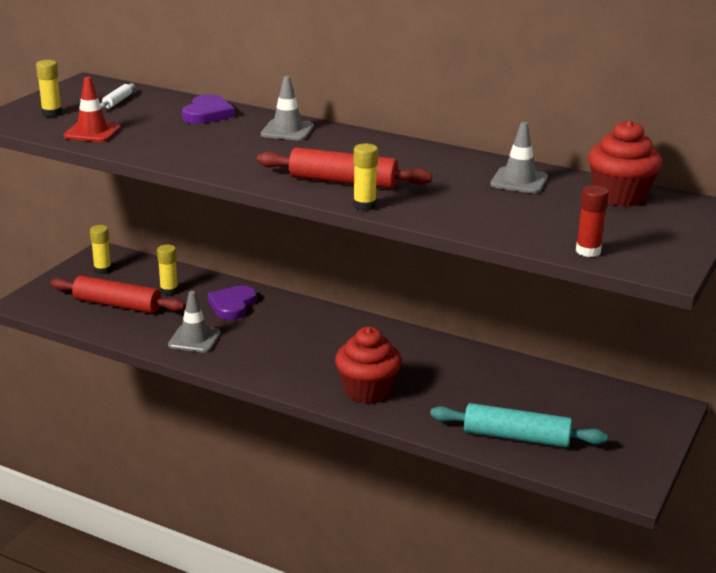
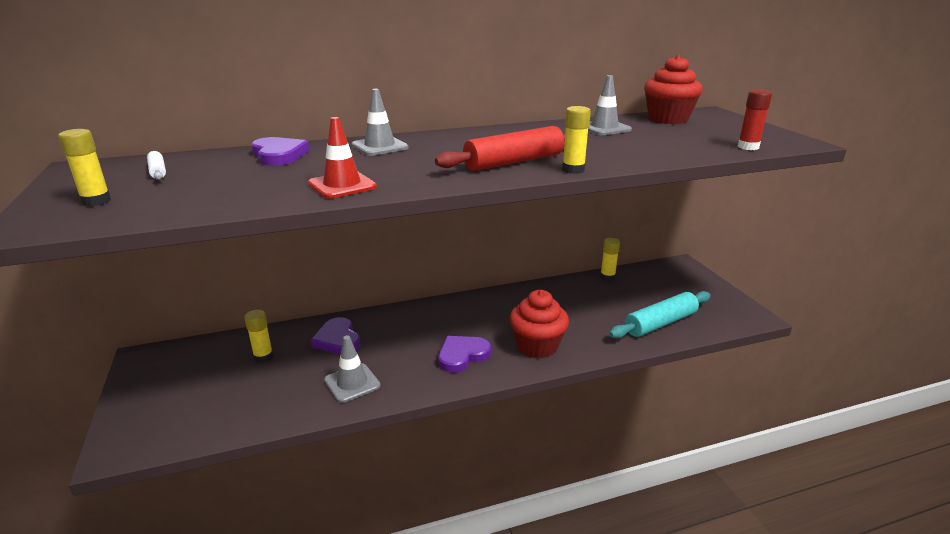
camera: 45 degrees left, 0 degrees up
red rolling pin [50,275,186,314] -> none
red traffic cone [63,77,121,142] -> red traffic cone moved to [308,117,377,199]
yellow glue stick [90,225,112,275] -> yellow glue stick moved to [600,238,620,281]
none -> purple heart [438,336,491,373]

